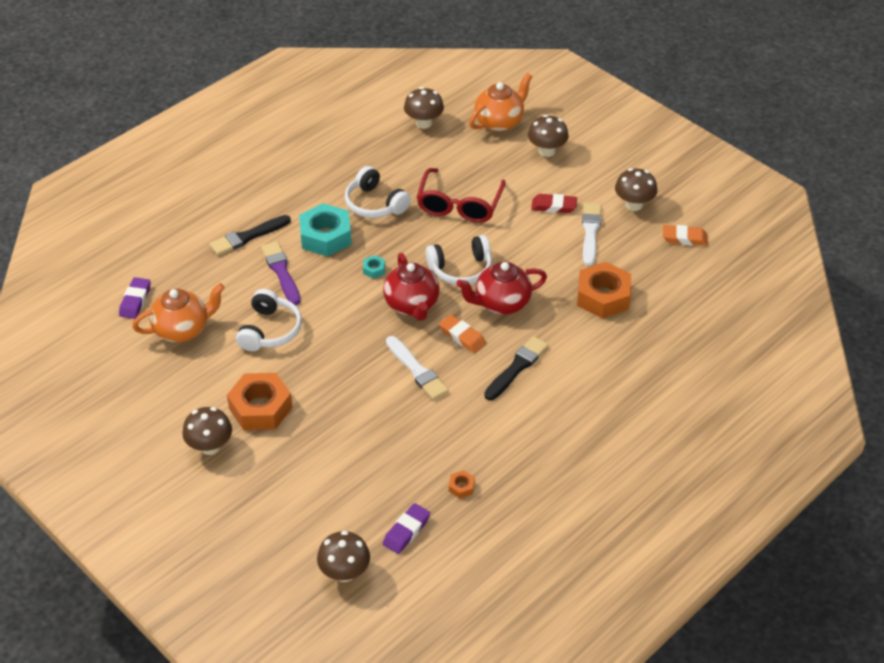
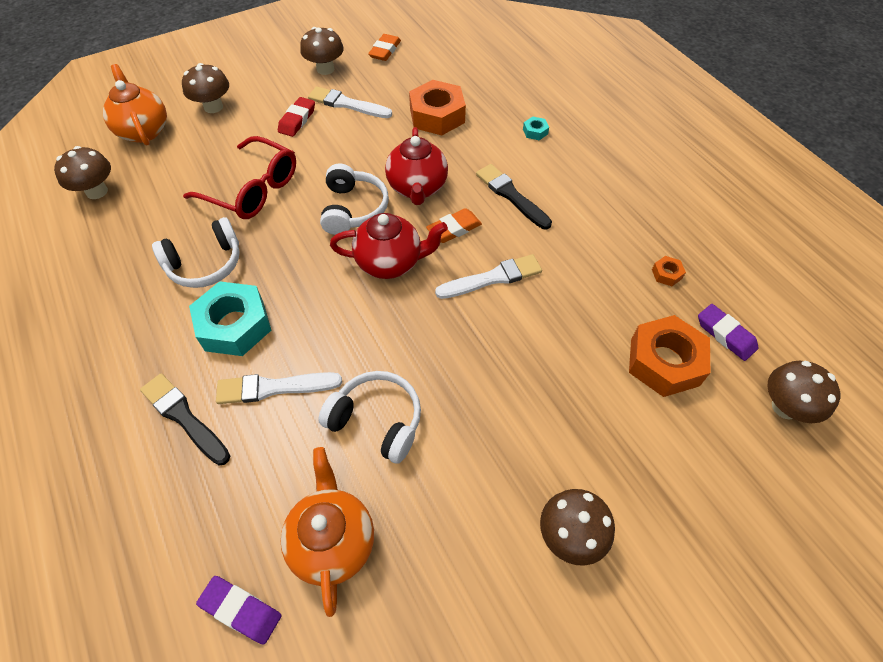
camera: 75 degrees left, 10 degrees up
black brush [210,215,291,255] -> black brush turned 150 degrees clockwise [140,373,230,466]
orange nut [227,373,292,430] -> orange nut moved to [629,315,710,397]
purple brush [261,241,300,305] -> white brush [216,372,342,404]
turquoise nut [363,255,385,279] -> turquoise nut moved to [523,116,549,140]

